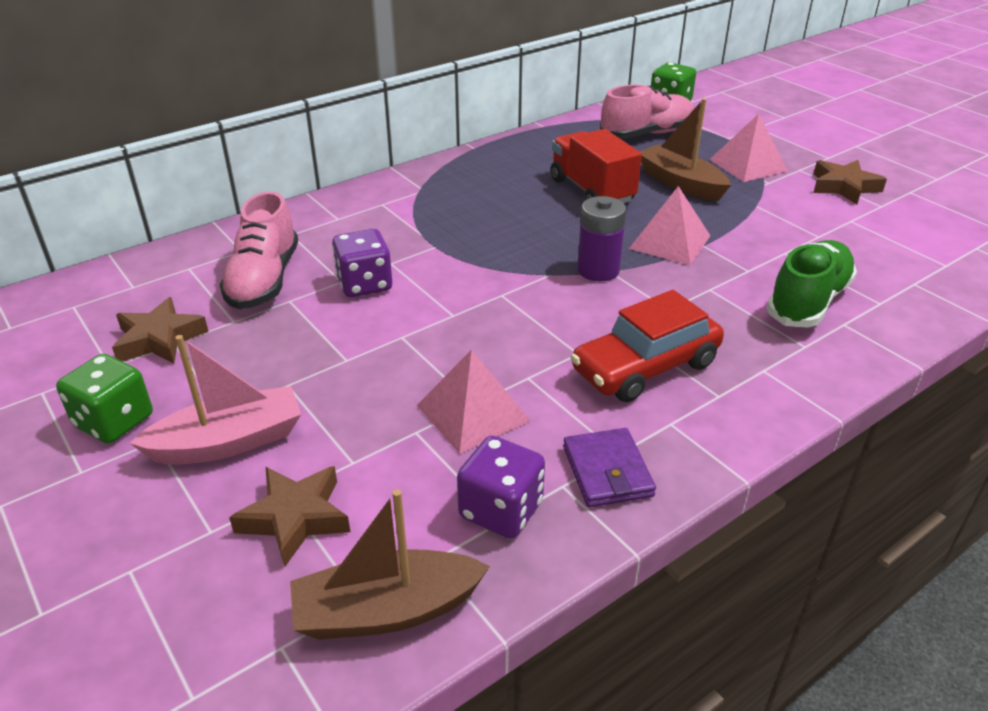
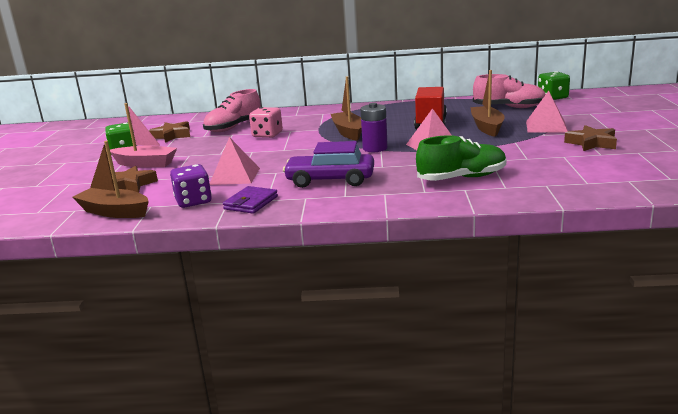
camera: 40 degrees right, 15 degrees down
purple dice [332,229,392,297] -> pink dice [249,107,283,138]
red car [570,290,724,402] -> purple car [283,141,374,188]
none -> brown boat [331,76,362,141]

